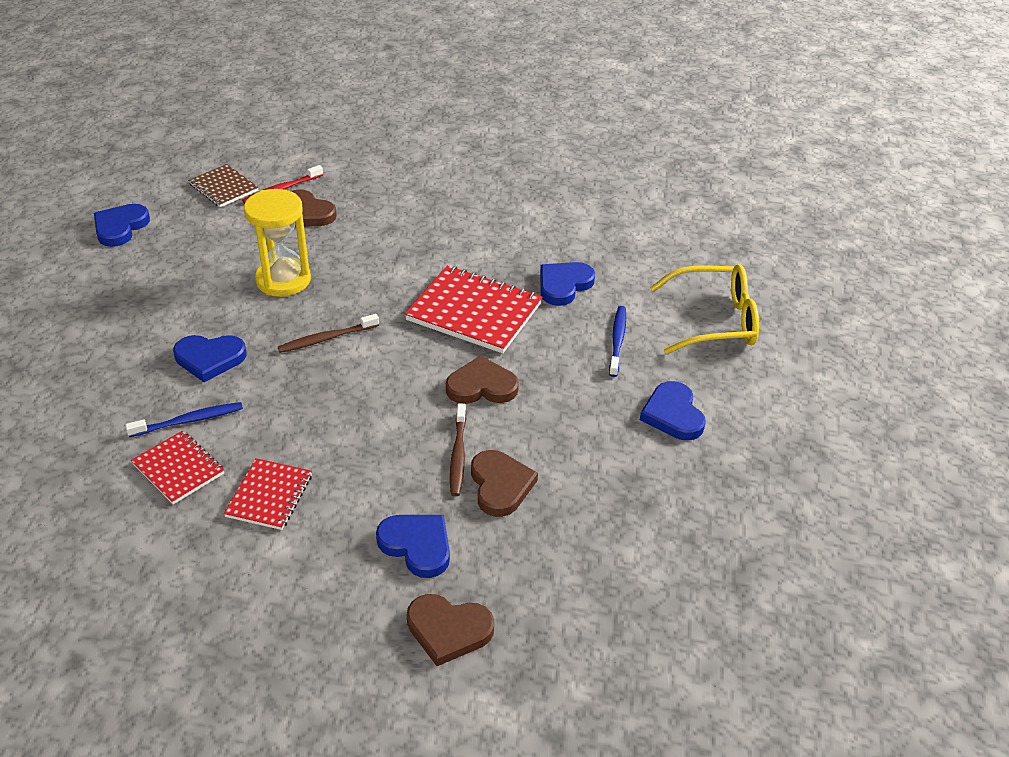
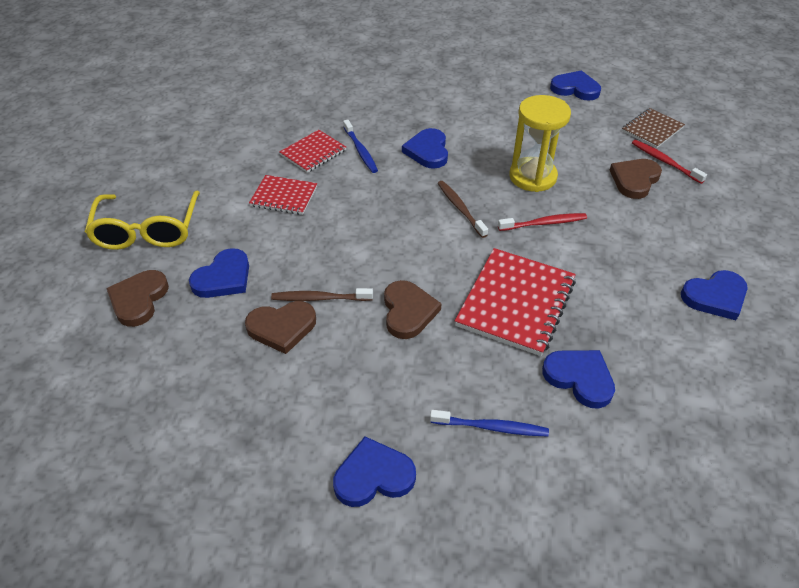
camera: 90 degrees right, 5 degrees up
yellow glasses [650,264,759,354] -> yellow glasses moved to [85,191,200,250]
none -> red toothbrush [498,213,587,231]
none -> blue heart [681,270,748,320]

